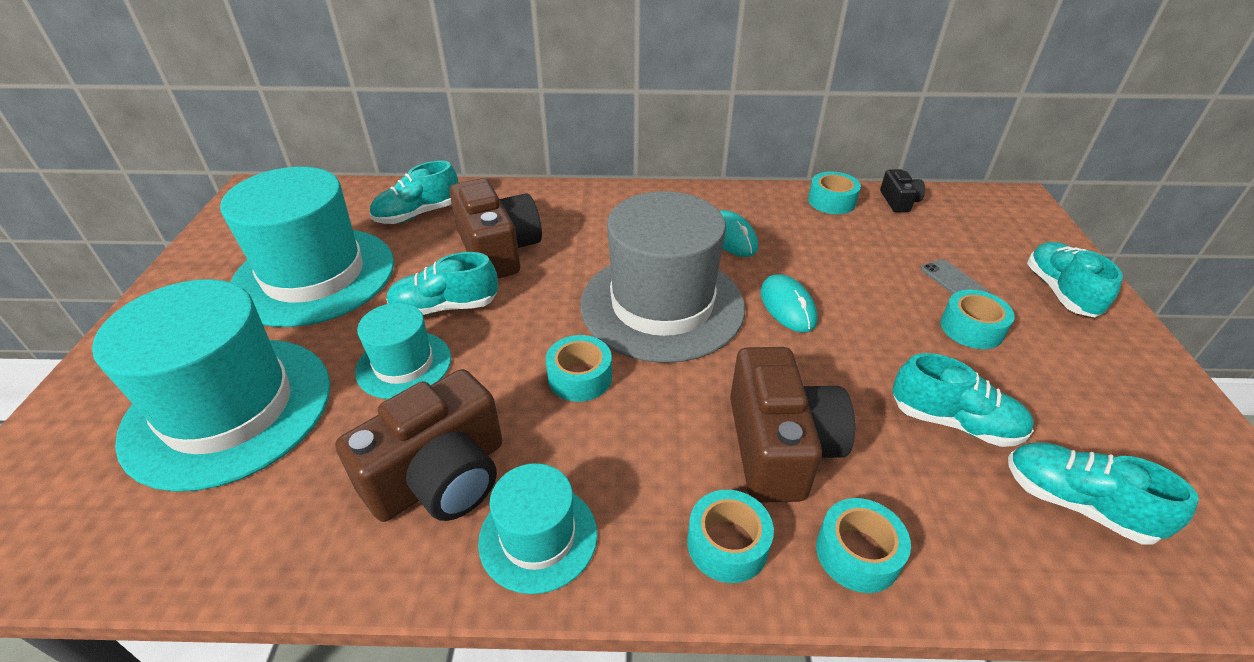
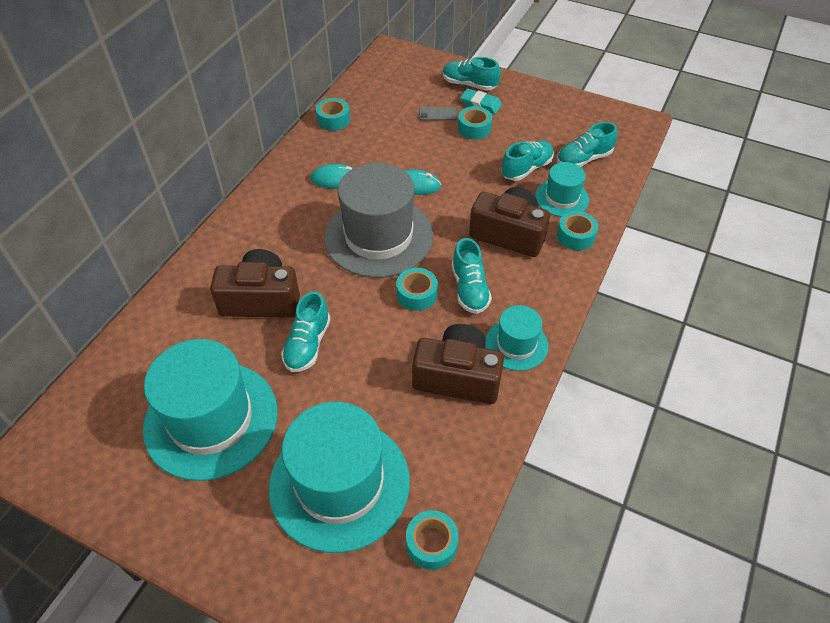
camera: 65 degrees left, 10 degrees up
brown camera [335,369,502,522] -> brown camera turned 60 degrees counterclockwise [412,324,504,404]
turquoise hat [355,303,451,399] -> turquoise hat moved to [535,162,589,217]
turquoise shoe [369,161,458,224] -> turquoise shoe moved to [452,238,492,314]
turquoise tape [687,490,774,583] -> turquoise tape moved to [406,510,459,570]
black camera [880,169,925,212] -> none
none -> turquoise eraser [460,88,502,114]

